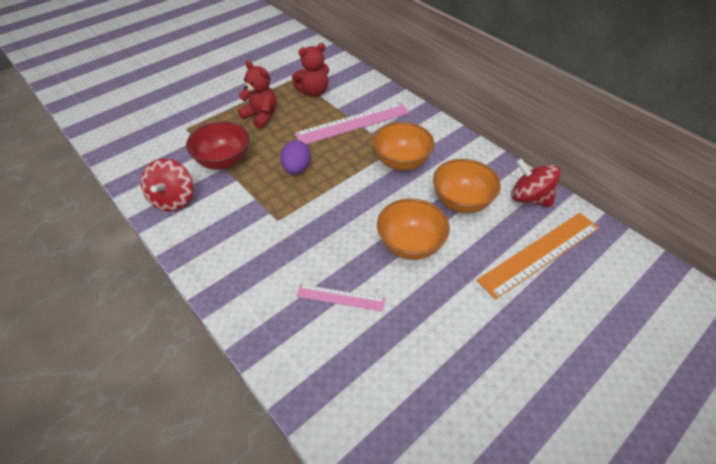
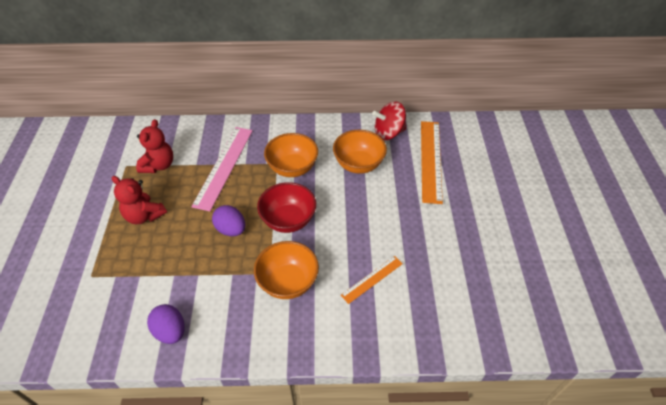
camera: 50 degrees left, 0 degrees up
red spinning top [141,158,193,212] -> purple egg [147,304,185,344]
red bowl [186,121,249,170] -> red bowl moved to [257,182,316,233]
red teddy bear [238,61,277,129] -> red teddy bear turned 135 degrees counterclockwise [112,176,167,224]
pink ruler [296,284,385,312] -> orange ruler [341,256,403,304]
orange bowl [377,198,450,260] -> orange bowl moved to [254,241,319,299]

